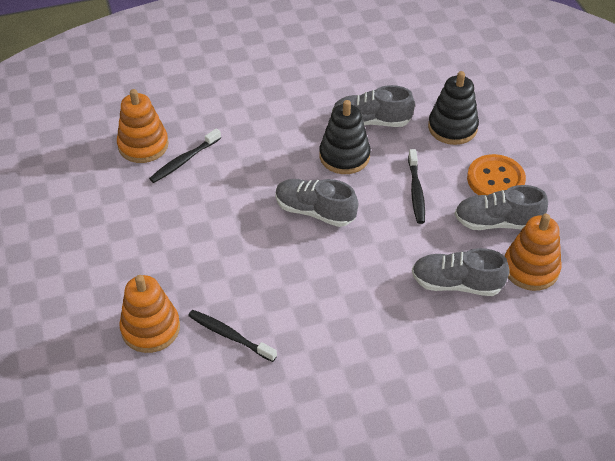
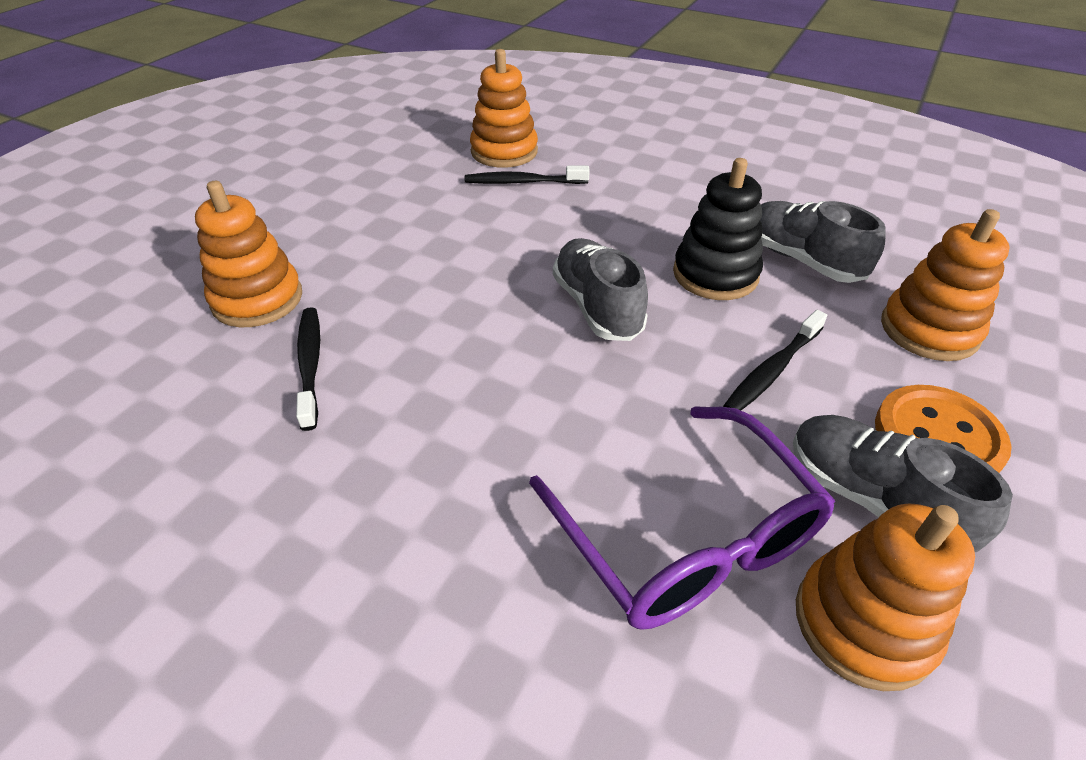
camera: 45 degrees right, 5 degrees down
grey shoe [412,248,510,296] -> purple glasses [529,406,835,630]
black stacking toy [428,71,479,145] -> orange stacking toy [881,209,1010,361]

